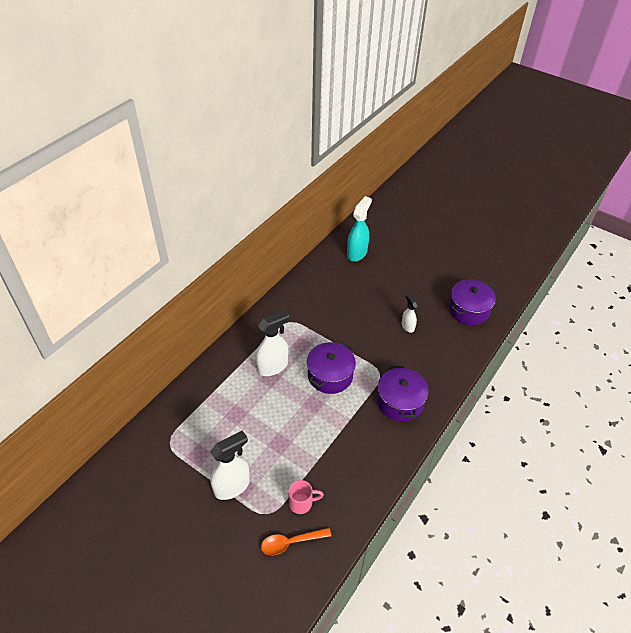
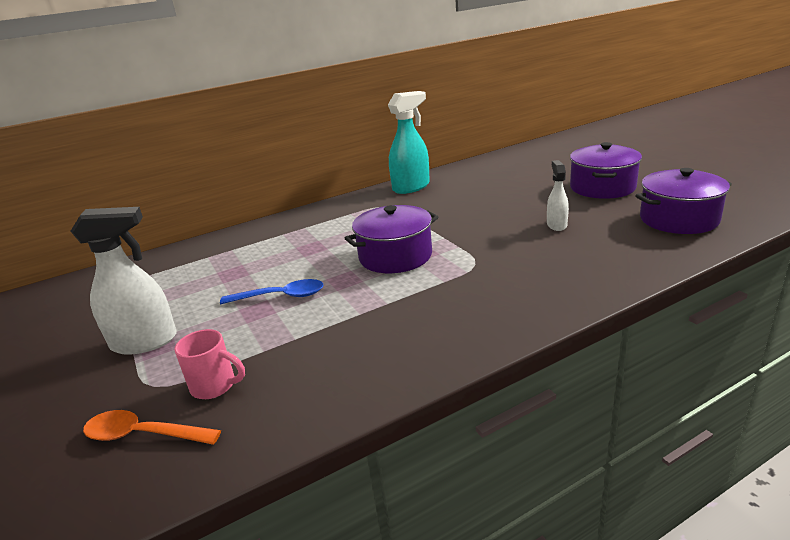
camera: 30 degrees right, 20 degrees down
white spray bottle [256,310,289,376] -> none
turquoise spray bottle [347,196,372,262] -> turquoise spray bottle moved to [388,91,430,194]
purple pot [377,365,429,421] -> purple pot moved to [570,142,642,199]
none -> blue spoon [220,279,323,304]

